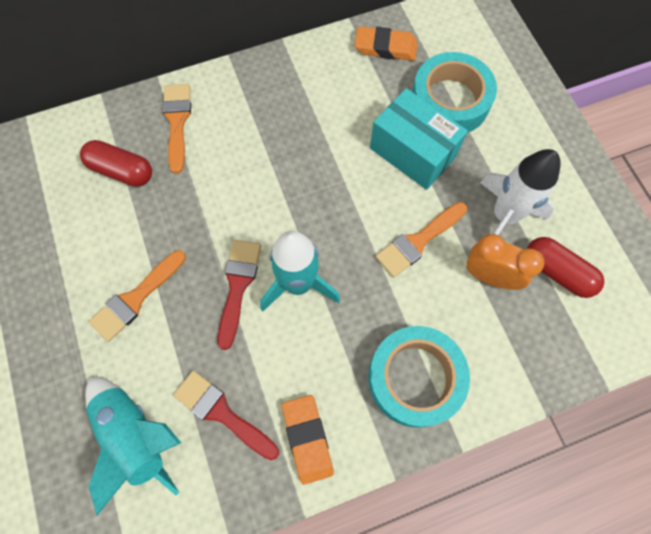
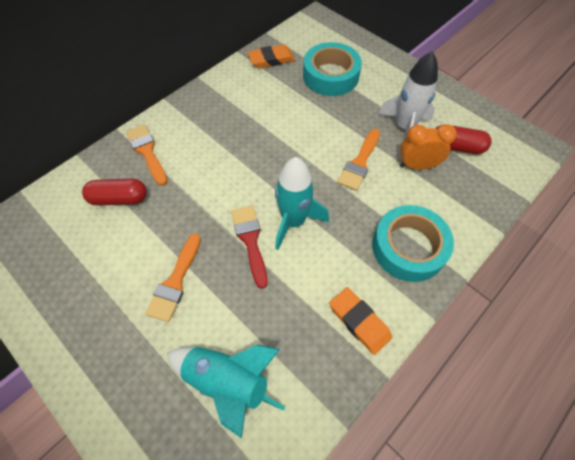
camera: 25 degrees left, 10 degrees down
red brush [173,371,279,460] -> none
turquoise box [370,88,468,190] -> none

